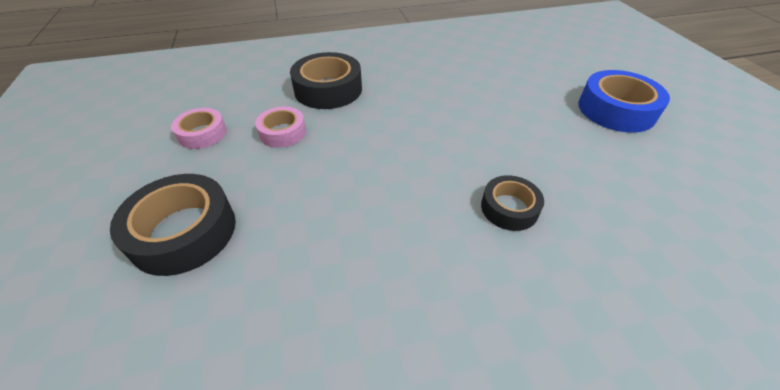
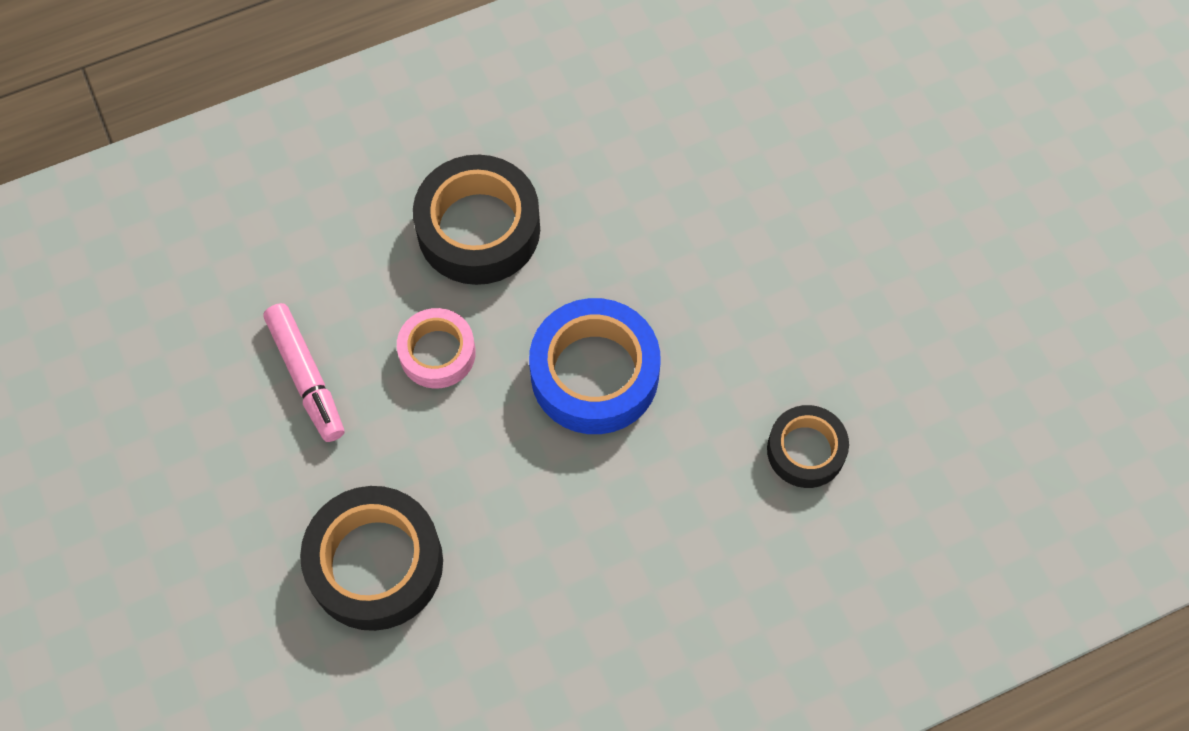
camera: 10 degrees left, 20 degrees up
pink tape [171,108,227,149] -> pink marker [264,303,344,442]
blue tape [578,70,670,133] -> blue tape moved to [529,298,660,434]

